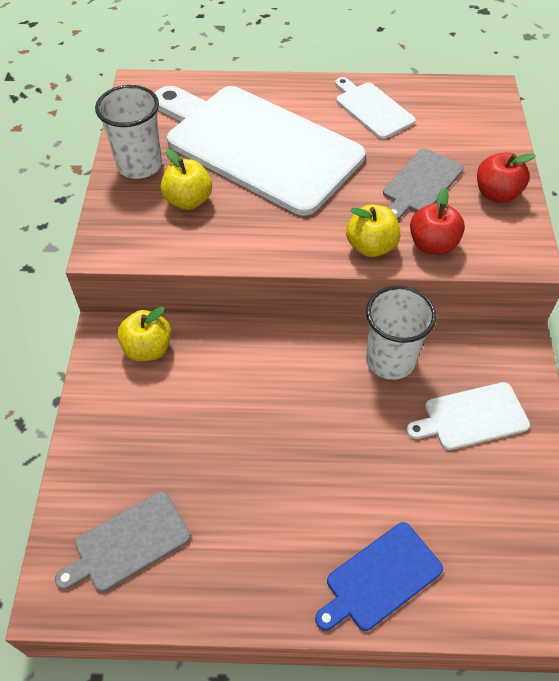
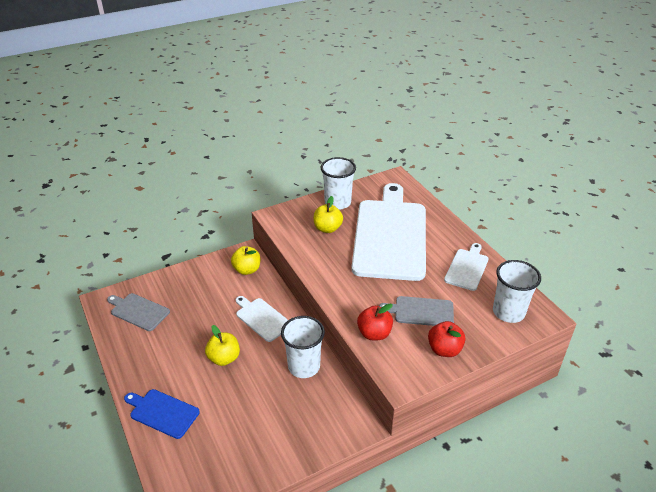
camera: 60 degrees right, 15 degrees down
yellow apple [346,204,400,257] -> yellow apple moved to [205,325,240,366]
white cutting board [406,382,530,450] -> white cutting board moved to [236,296,288,342]
none -> white cup [493,260,541,323]

